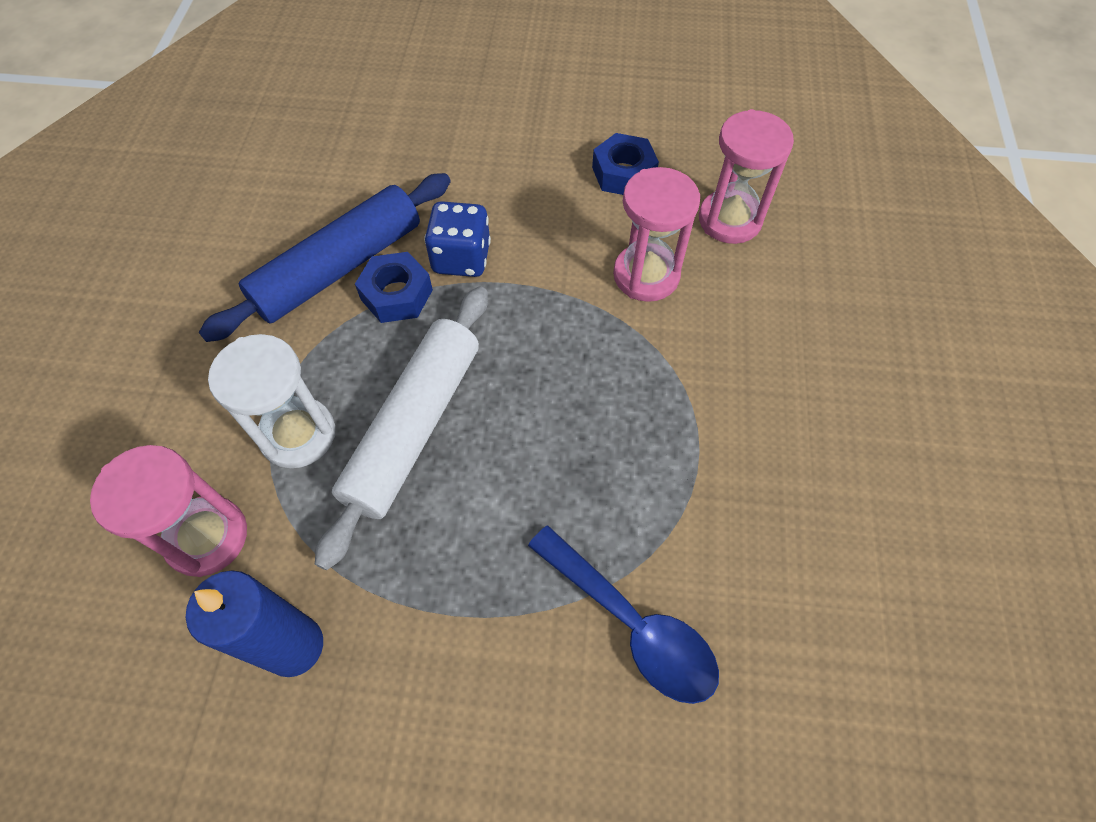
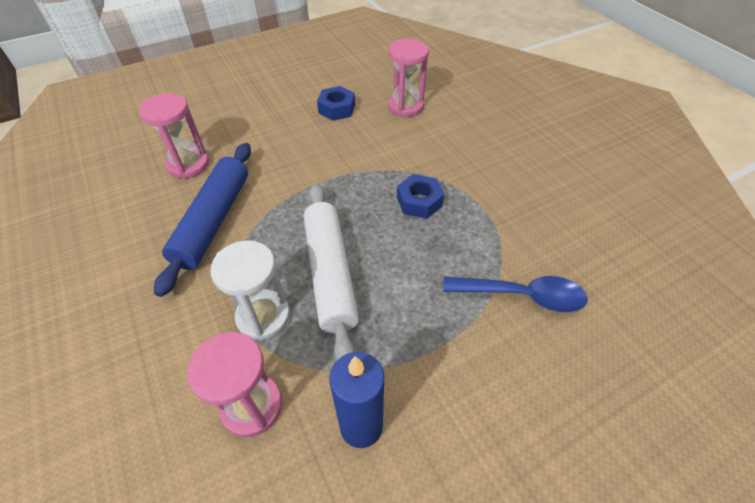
camera: 35 degrees left, 10 degrees down
blue nut [355,252,433,323] -> blue nut moved to [397,174,444,219]
blue dice [424,201,491,277] -> none
pink hourglass [613,167,700,302] -> pink hourglass moved to [139,93,209,179]

